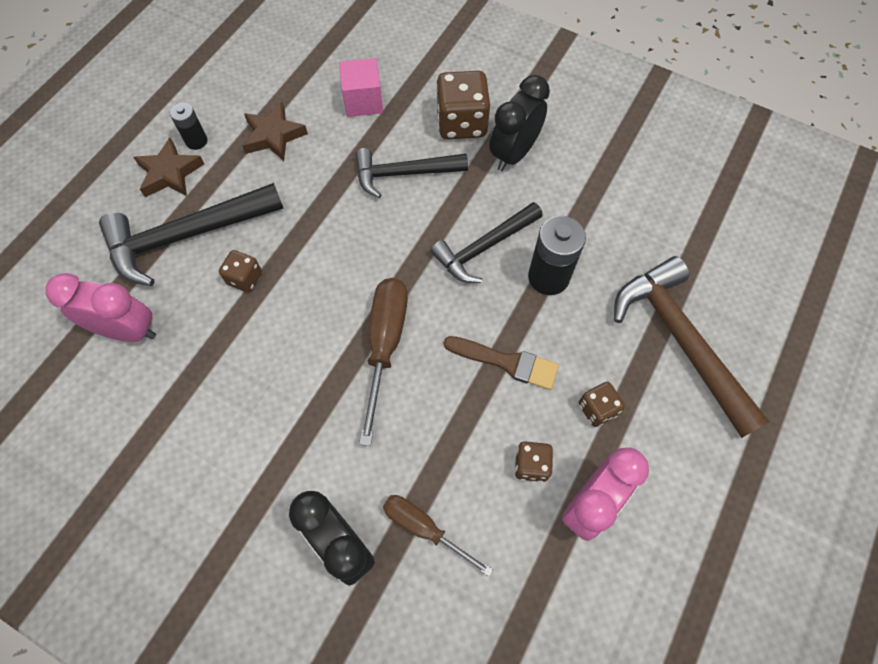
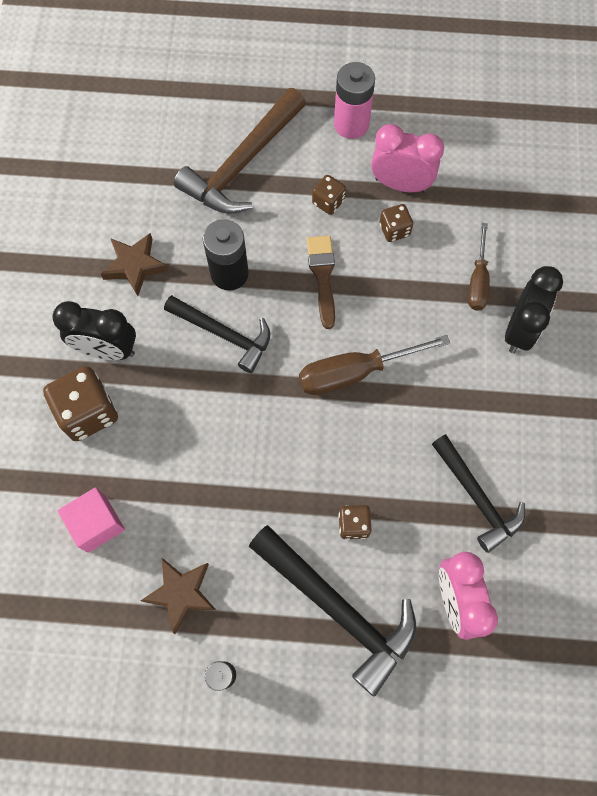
camera: 115 degrees left, 5 degrees up
brown star [133,138,204,197] -> brown star moved to [101,233,168,296]
black hammer [355,148,468,198] -> black hammer moved to [432,434,525,553]
none -> pink battery [334,62,375,139]

